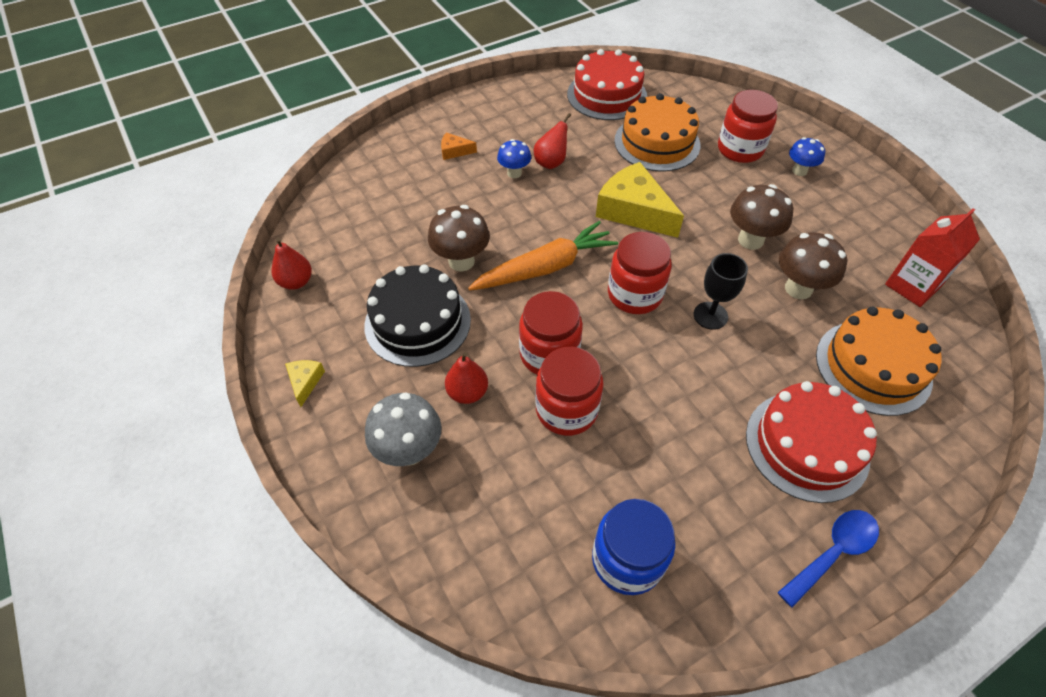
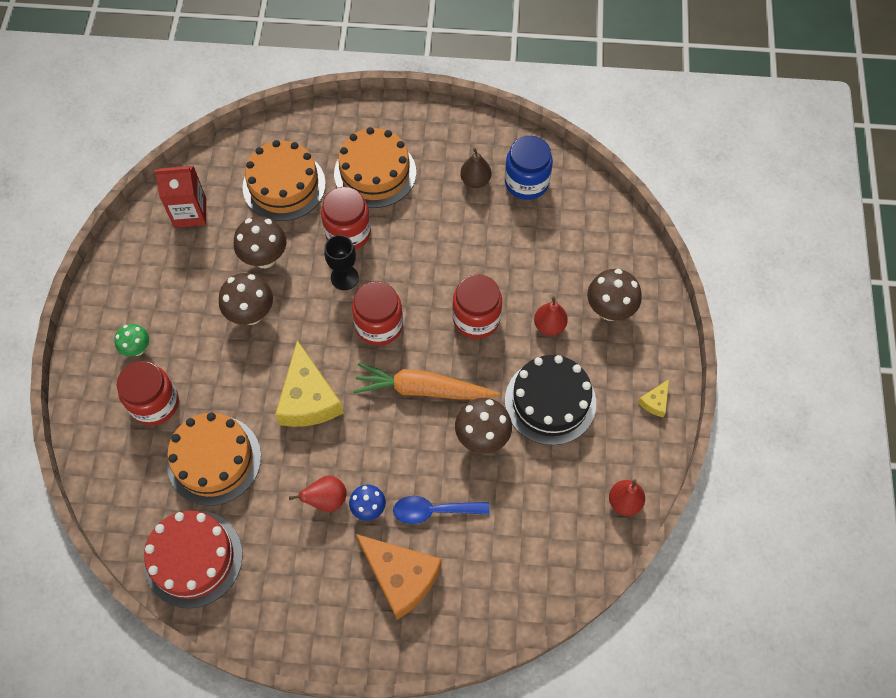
camera: 145 degrees left, 10 degrees up
grey mushroom [365,392,442,466] -> brown mushroom [587,269,642,321]
orange cheese [441,132,477,160] -> orange cheese [356,534,442,620], size x2.23
red jar [535,347,604,436] -> red jar moved to [321,187,371,250]
red cake [746,381,877,503] -> orange cake [334,127,416,208]
blue spoon [777,510,879,608] -> blue spoon moved to [393,496,489,524]
blue mushroom [789,137,825,176] -> green mushroom [114,324,149,356]
none -> brown pear [460,148,491,188]

